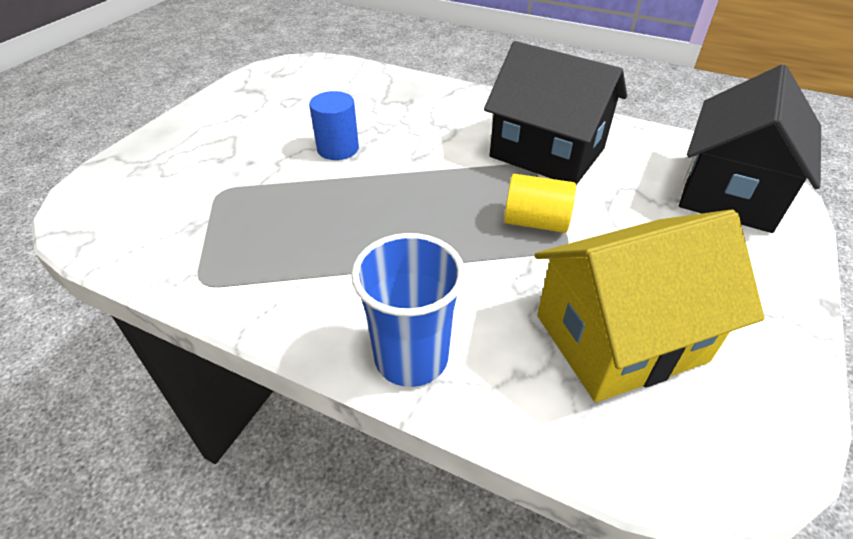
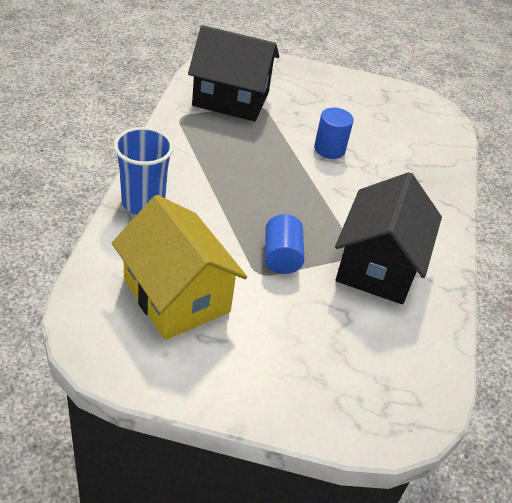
camera: 70 degrees right, 0 degrees up
yellow cylinder [504,174,576,233] -> blue cylinder [265,214,304,274]
black house [679,64,821,233] -> black house moved to [188,25,279,121]

